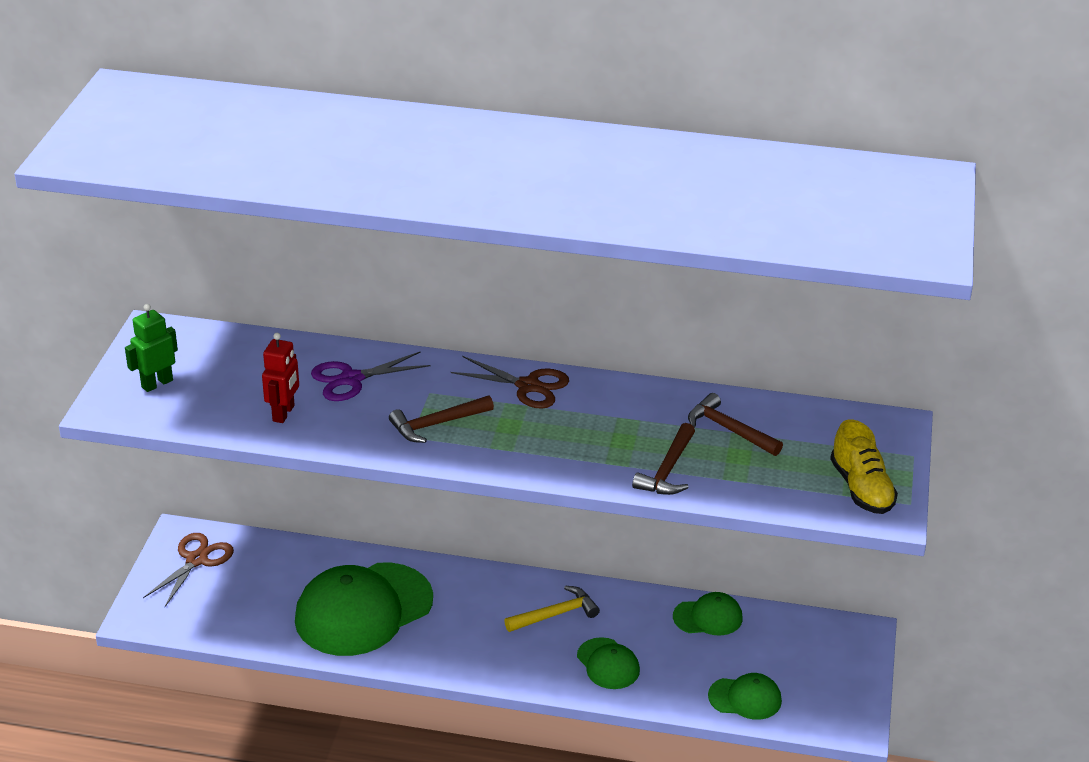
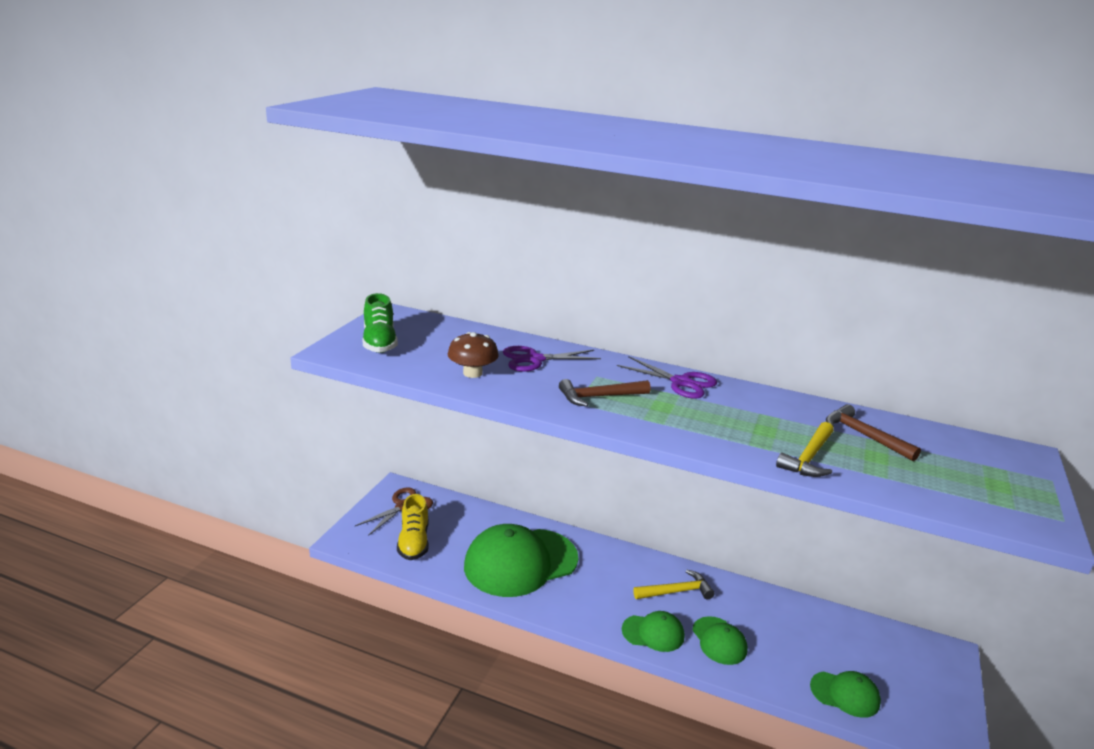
camera: 10 degrees right, 10 degrees down
green robot [125,304,178,392] -> green shoe [363,293,398,353]
red robot [262,333,299,423] -> brown mushroom [448,332,499,378]
brown scissors [451,356,569,409] -> purple scissors [617,356,717,399]
brown hammer [632,423,695,495] -> yellow hammer [776,422,834,477]
green cap [673,592,743,636] -> green cap moved to [622,611,684,652]
yellow shoe [830,419,898,514] -> yellow shoe moved to [397,494,429,560]

